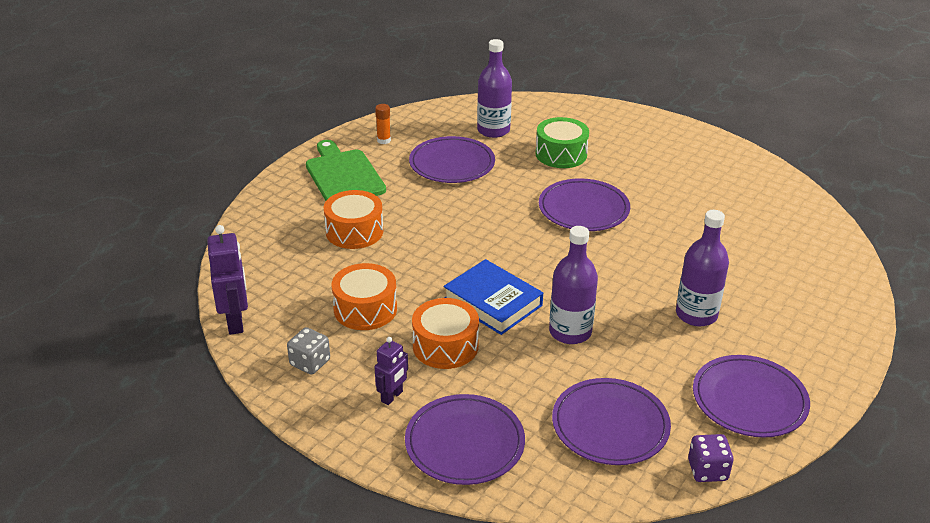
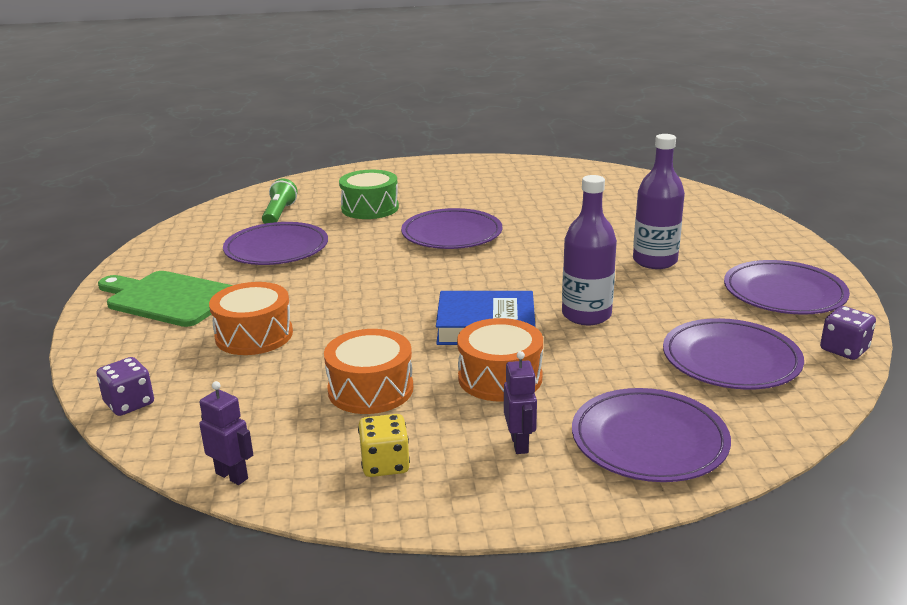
camera: 40 degrees left, 10 degrees down
purple robot [207,225,248,335] -> purple robot [199,381,253,485], size x0.62
grey dice [287,327,330,375] -> yellow dice [358,414,410,477]
orange glue stick [375,104,391,144] -> none
purple bottle [477,39,512,138] -> green flashlight [262,178,298,224]
none -> purple dice [97,357,154,416]

